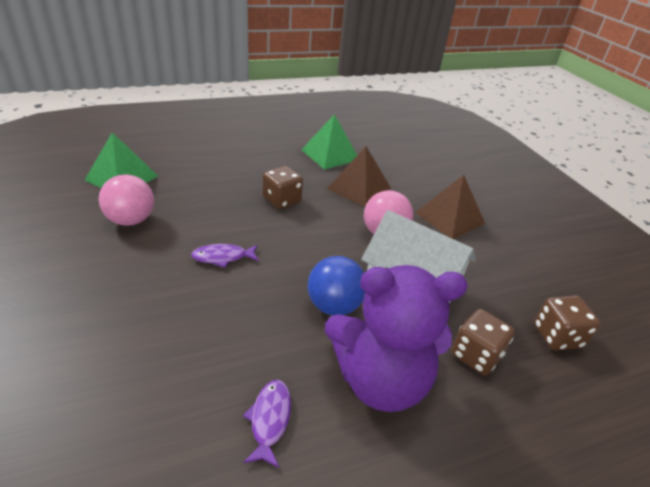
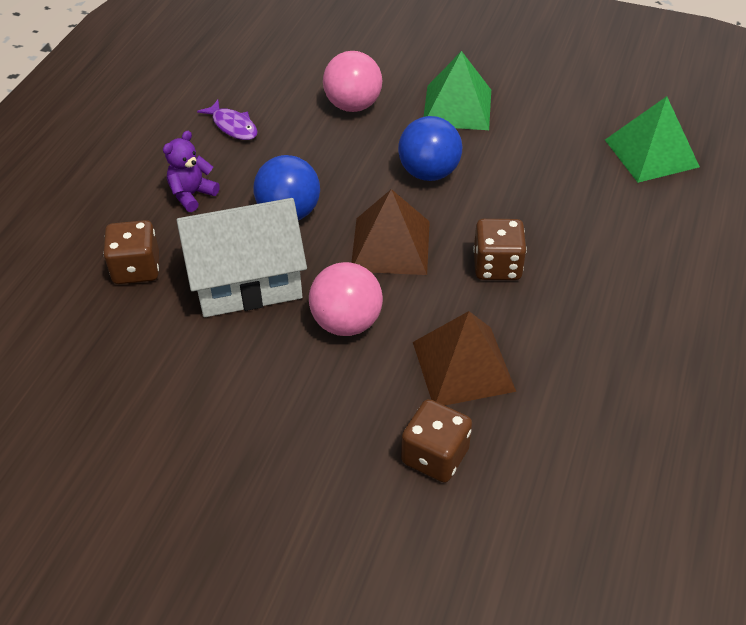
camera: 135 degrees right, 10 degrees up
pink ball [99,174,154,226] -> pink ball moved to [323,51,382,112]
purple fish [191,244,259,268] -> blue ball [398,116,462,181]
green pyramid [301,114,357,170] -> green pyramid moved to [424,51,491,130]
purple teddy bear [325,265,468,412] -> purple teddy bear [163,131,220,212], size x0.44
brown pyramid [415,175,485,239] -> brown pyramid moved to [351,189,430,275]
brown dice [534,296,600,351] -> brown dice moved to [401,399,472,483]

